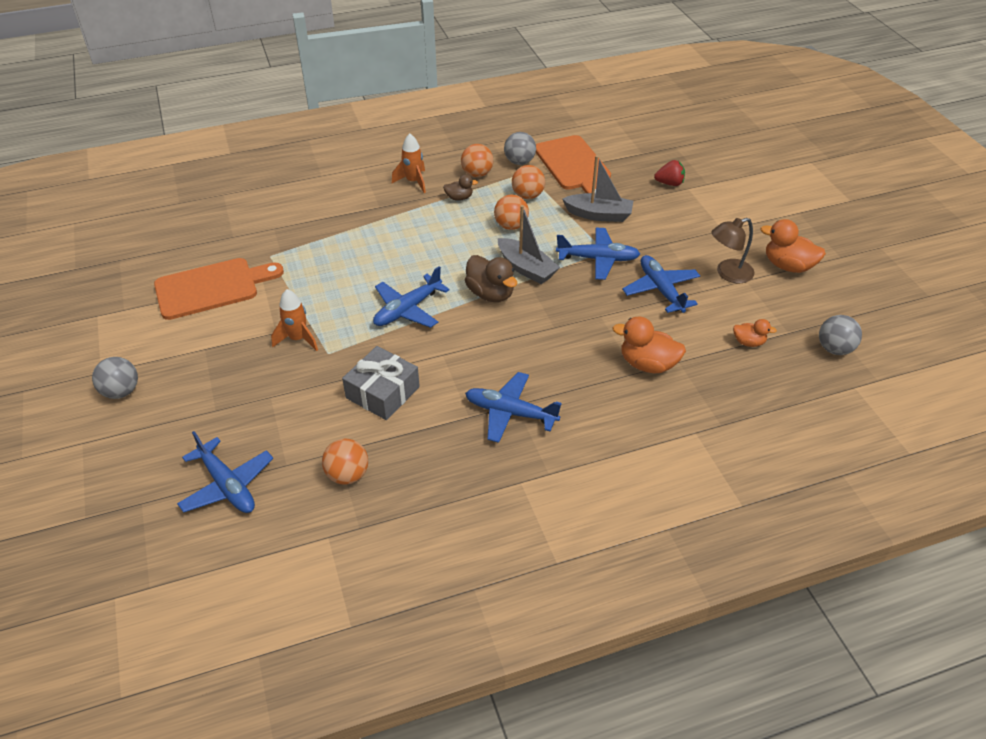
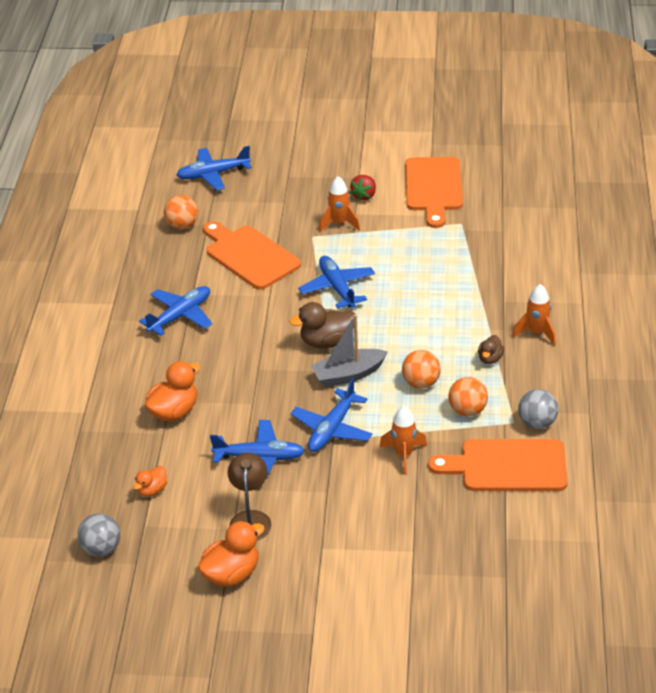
camera: 115 degrees right, 5 degrees down
grey ball [92,357,138,399] -> none
grey gift [342,346,420,420] -> orange cutting board [203,221,301,290]
orange ball [461,144,493,177] -> none
grey boat [562,155,633,222] -> orange rocket [379,406,427,475]
red strawberry [654,160,685,186] -> red strawberry moved to [350,175,376,201]

